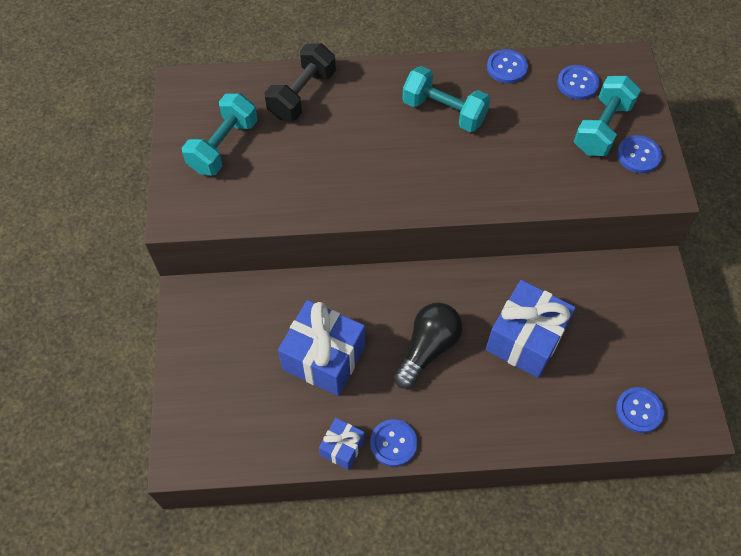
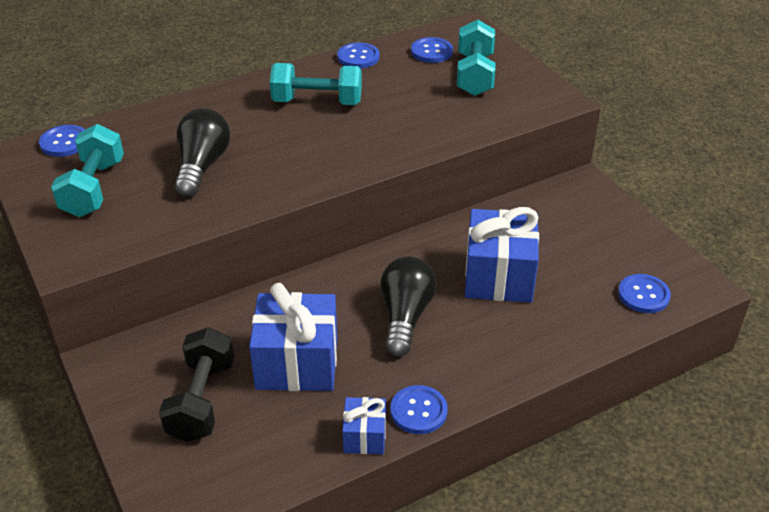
camera: 25 degrees left, 20 degrees down
black dumbbell [265,43,336,121] -> black dumbbell moved to [159,327,234,442]
blue button [617,135,662,173] -> blue button moved to [39,125,85,157]
none -> black light bulb [174,108,230,197]

